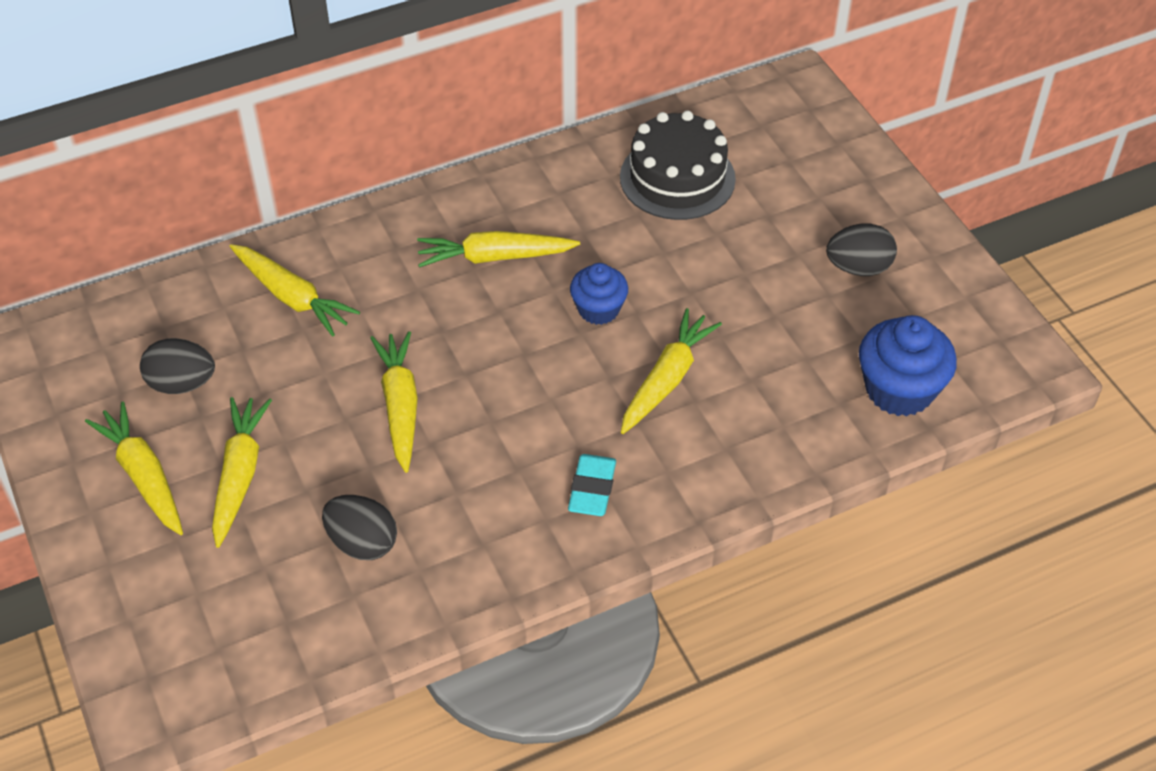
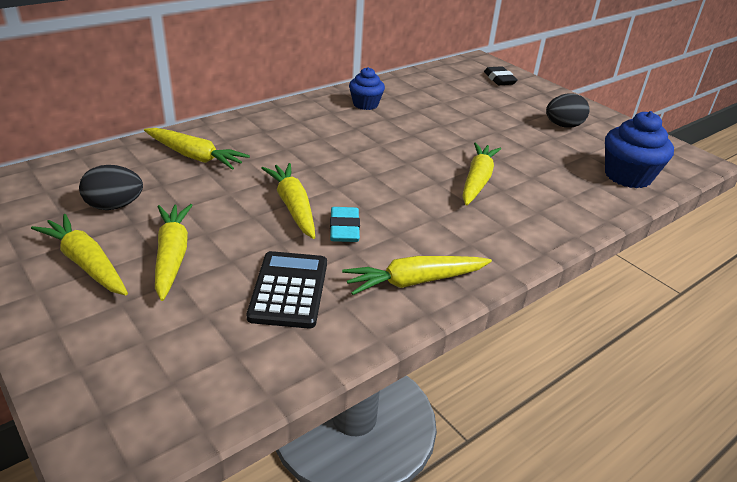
camera: 15 degrees left, 15 degrees down
black egg [322,495,397,560] -> black calculator [247,251,327,329]
yellow carrot [417,231,580,268] -> yellow carrot moved to [342,256,492,295]
turquoise eraser [568,454,616,516] -> turquoise eraser moved to [330,207,360,242]
blue cupcake [570,263,628,325] -> blue cupcake moved to [349,67,385,110]
black cake [620,111,736,220] -> none
none -> black eraser [484,66,518,85]

